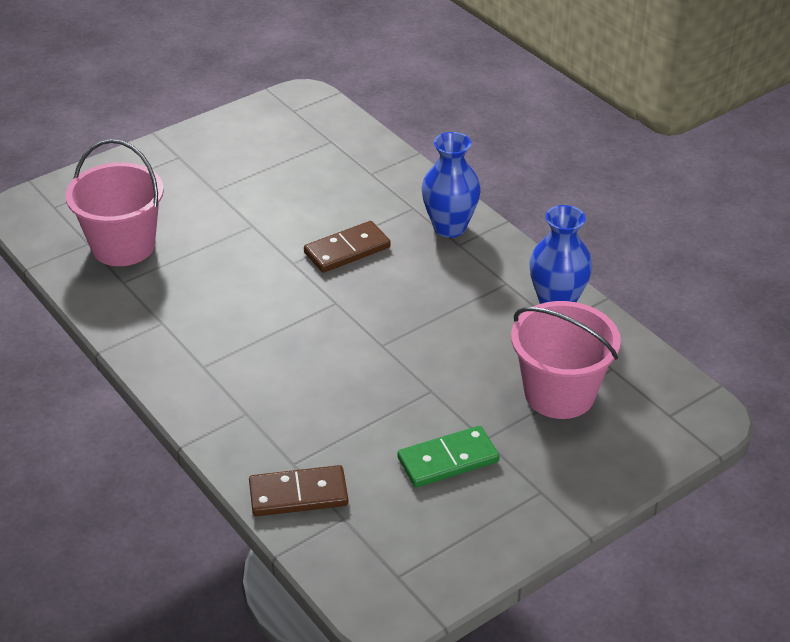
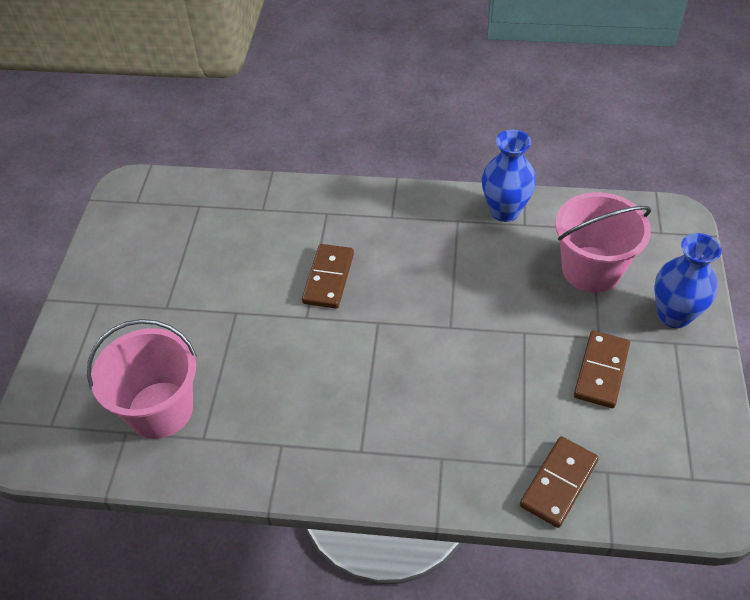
camera: 45 degrees left, 10 degrees up
green domino [397,426,499,488] -> brown domino [574,331,630,408]
blue vase [422,132,481,238] -> blue vase moved to [654,233,722,328]

